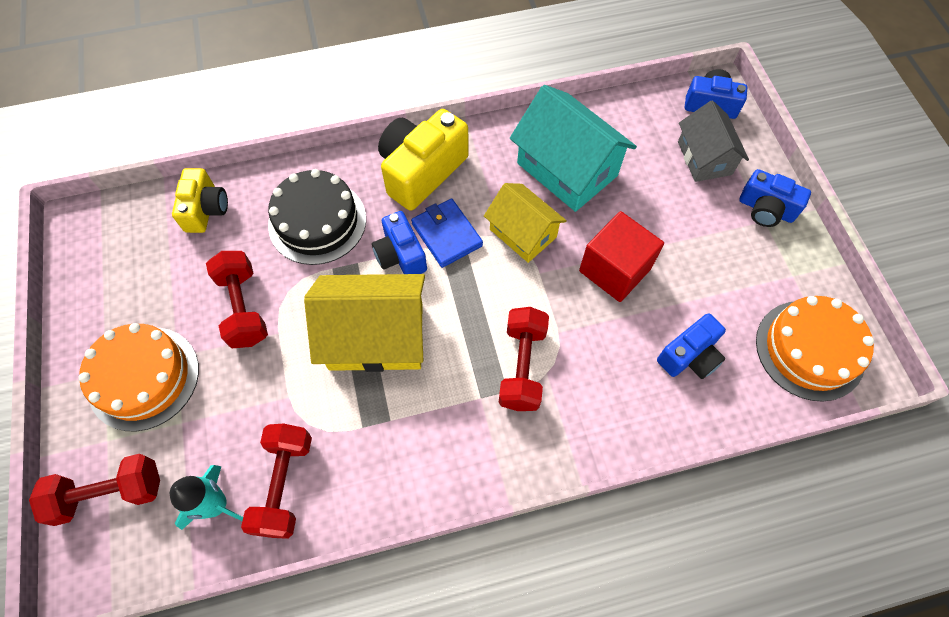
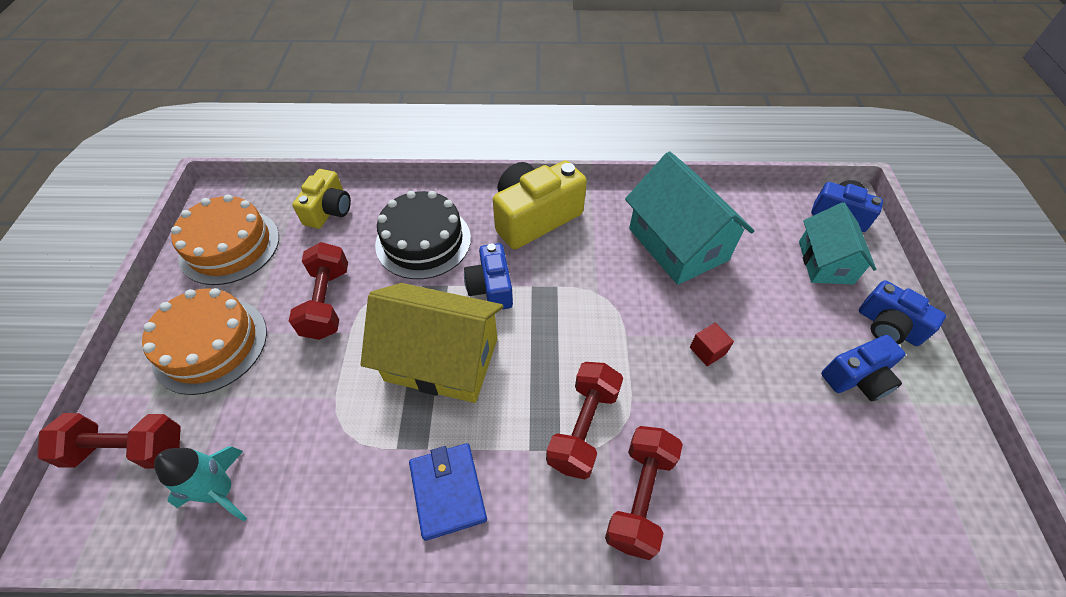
camera: 15 degrees right, 10 degrees down
red dumbbell [241,423,312,539] -> red dumbbell moved to [605,426,683,560]
blue wallet [411,198,483,268] -> blue wallet moved to [409,443,487,541]
yellow house [484,183,567,263] -> none
red cube [579,211,664,302] -> red cube [690,323,734,366], size x0.46
blue camera [657,313,726,379] -> blue camera moved to [821,335,906,401]
grey house [678,100,749,182] -> turquoise house [799,203,876,285]
orange cake [756,296,874,402] -> orange cake moved to [171,194,279,285]

